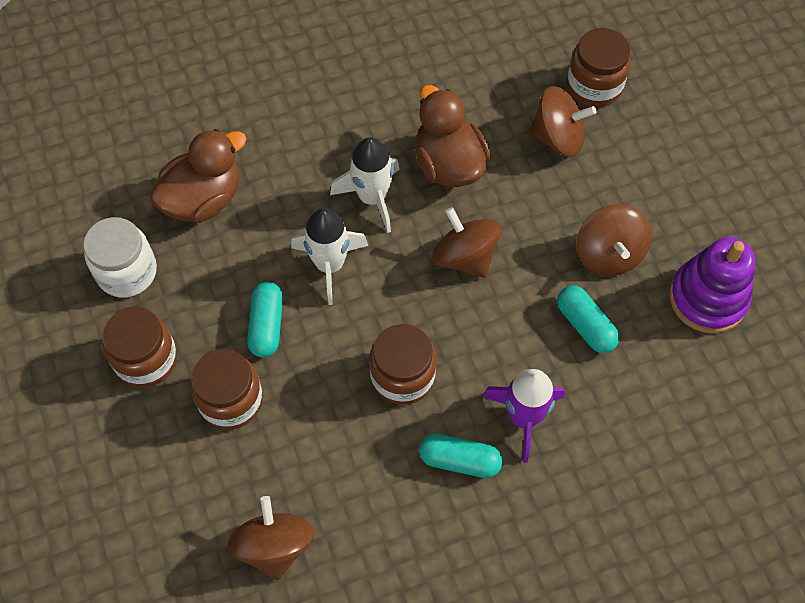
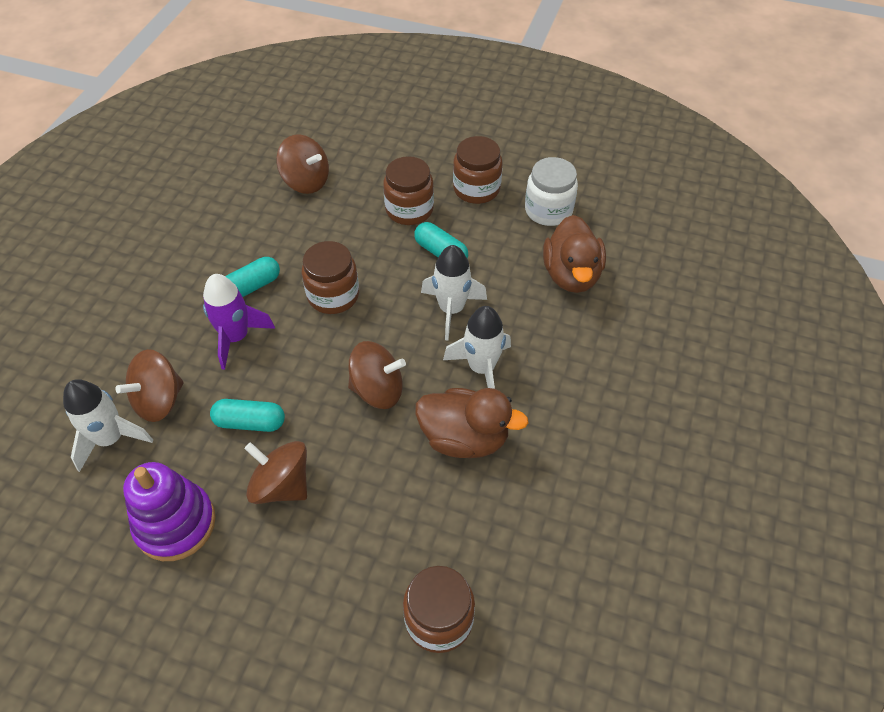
camera: 130 degrees right, 10 degrees down
brown spinning top [529,86,596,157] -> brown spinning top moved to [115,349,184,422]
none -> white rocket [63,379,153,472]

